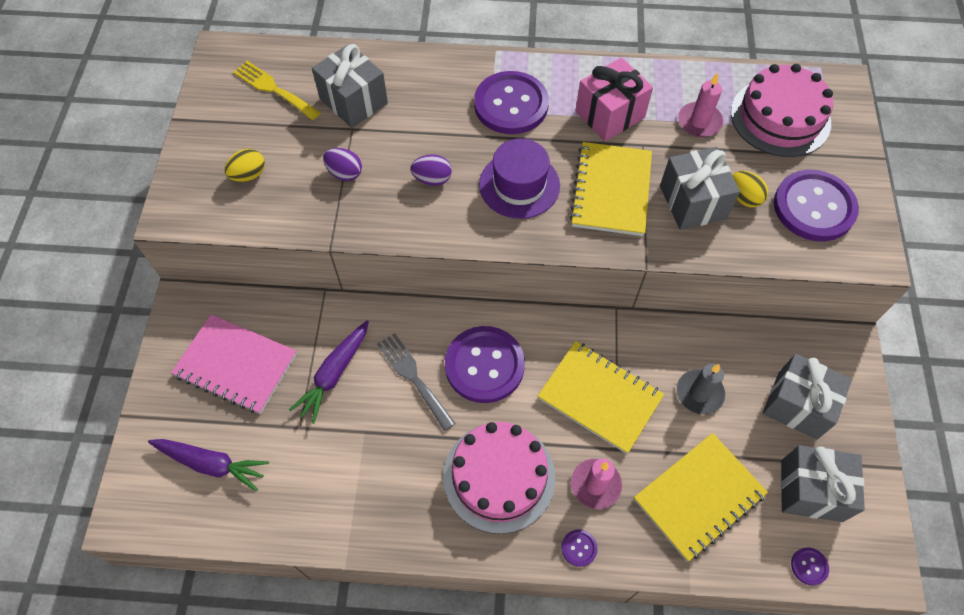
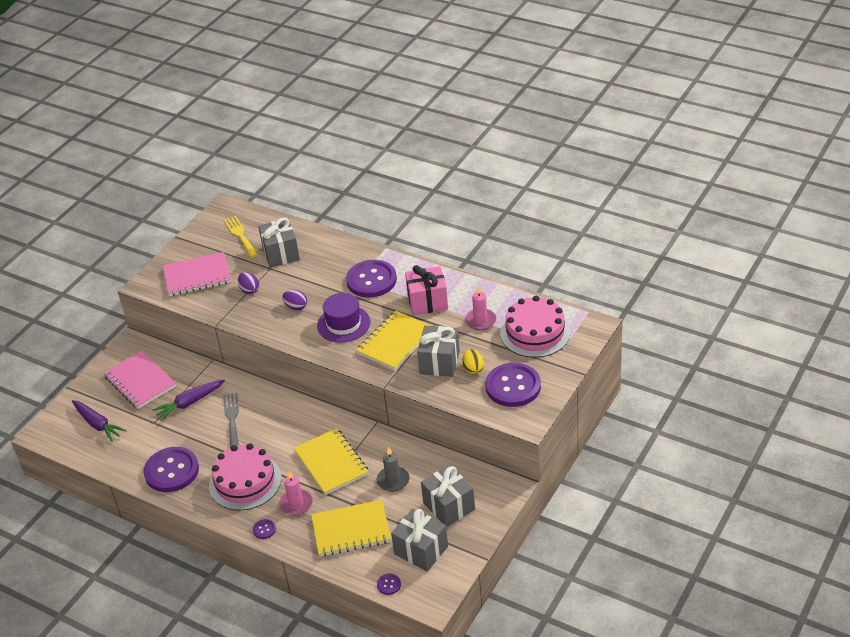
camera: 30 degrees right, 20 degrees down
yellow egg [224,149,265,182] -> pink notebook [163,252,231,296]
purple button [445,326,525,403] -> purple button moved to [144,447,199,492]

